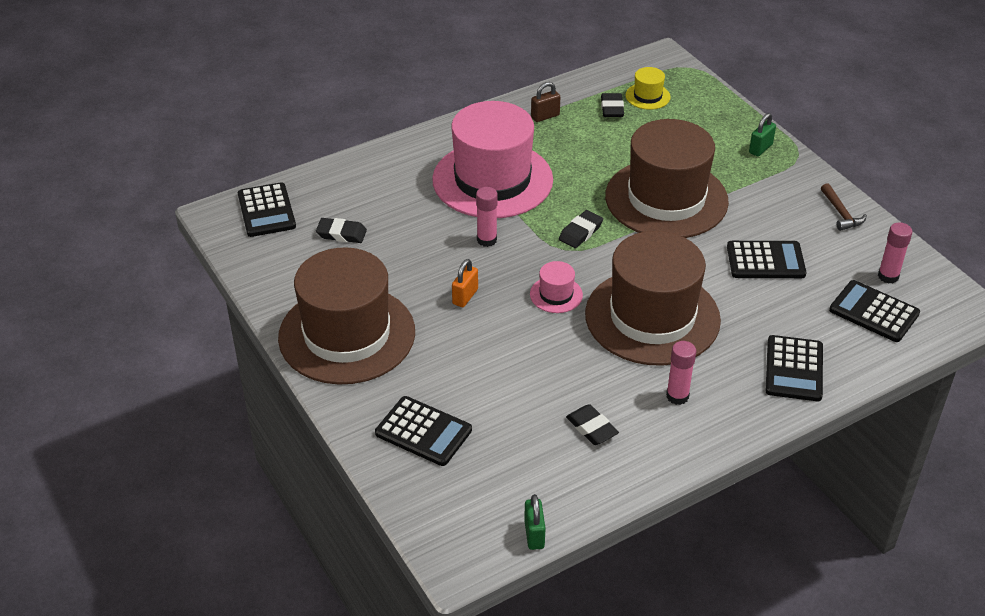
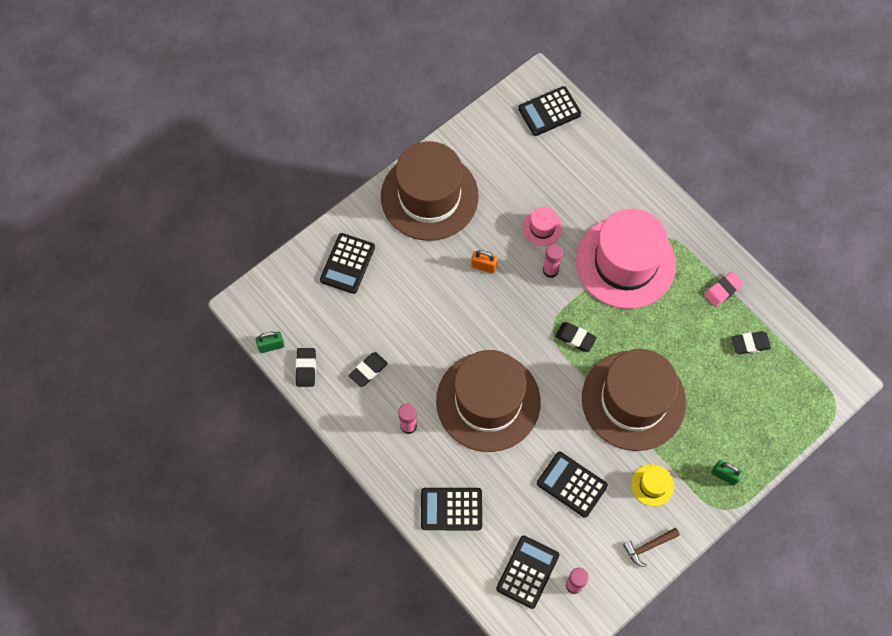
camera: 80 degrees right, 25 degrees up
black eraser [316,218,367,243] -> black eraser moved to [296,348,316,387]
pink hat [530,261,583,313] -> pink hat moved to [523,207,562,246]
brown padlock [531,82,560,122] -> pink eraser [704,271,744,307]
yellow hat [626,67,671,110] -> yellow hat moved to [631,464,674,506]
black calculator [727,241,806,278] -> black calculator turned 135 degrees clockwise [537,452,608,518]

